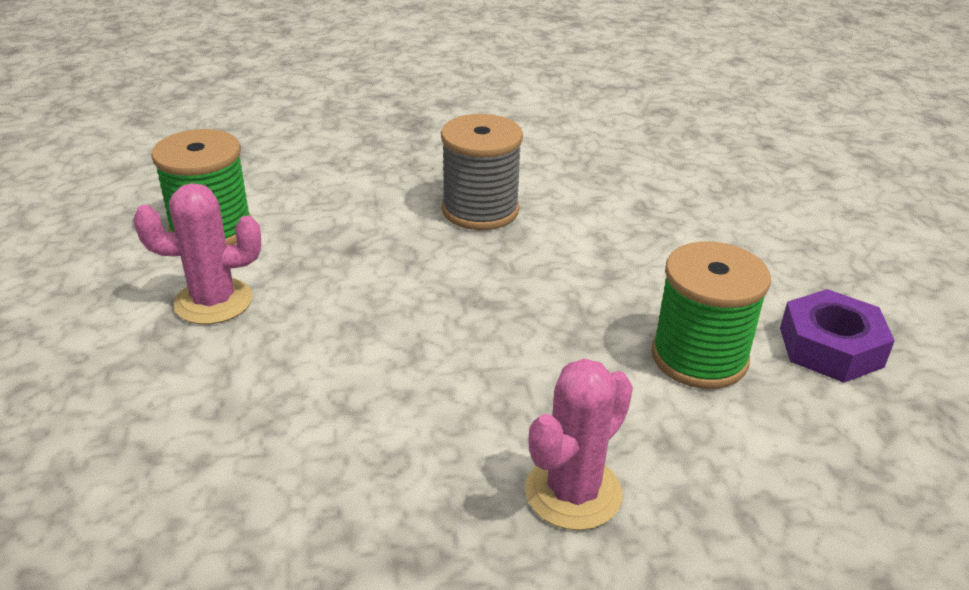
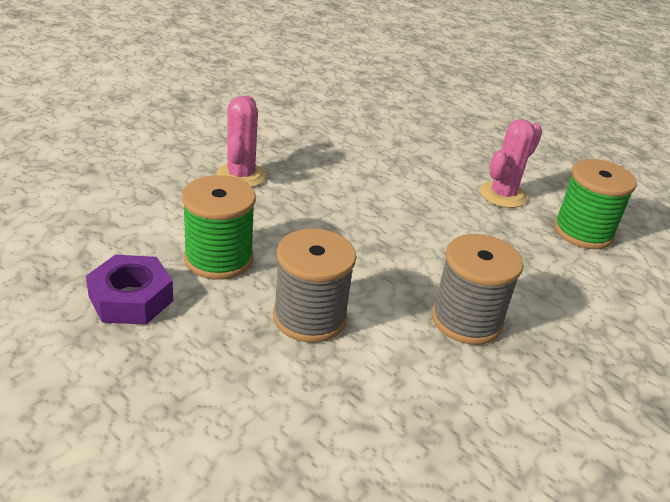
camera: 140 degrees right, 0 degrees up
none -> grey spool [273,229,356,343]

